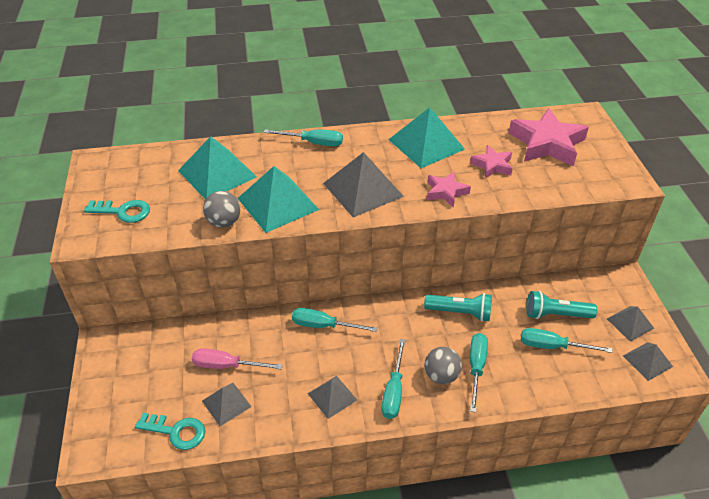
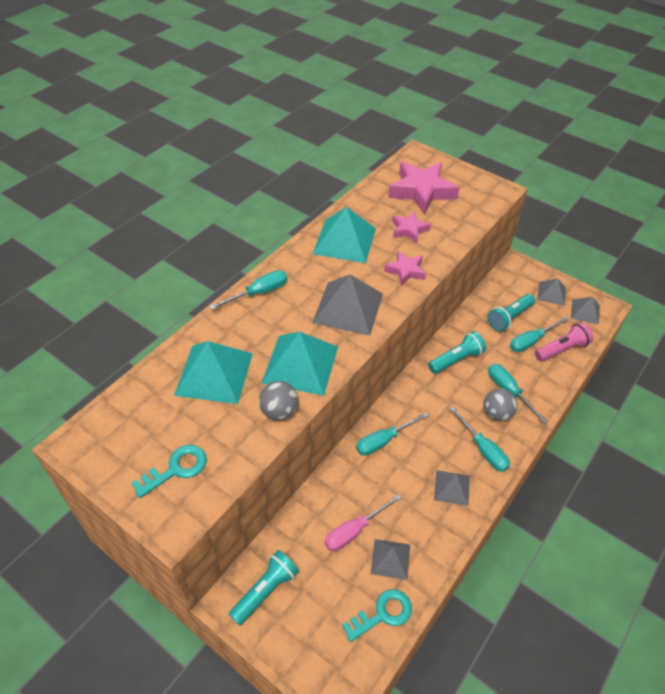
camera: 45 degrees left, 5 degrees up
none -> turquoise flashlight [229,550,299,626]
none -> pink flashlight [535,323,593,362]

